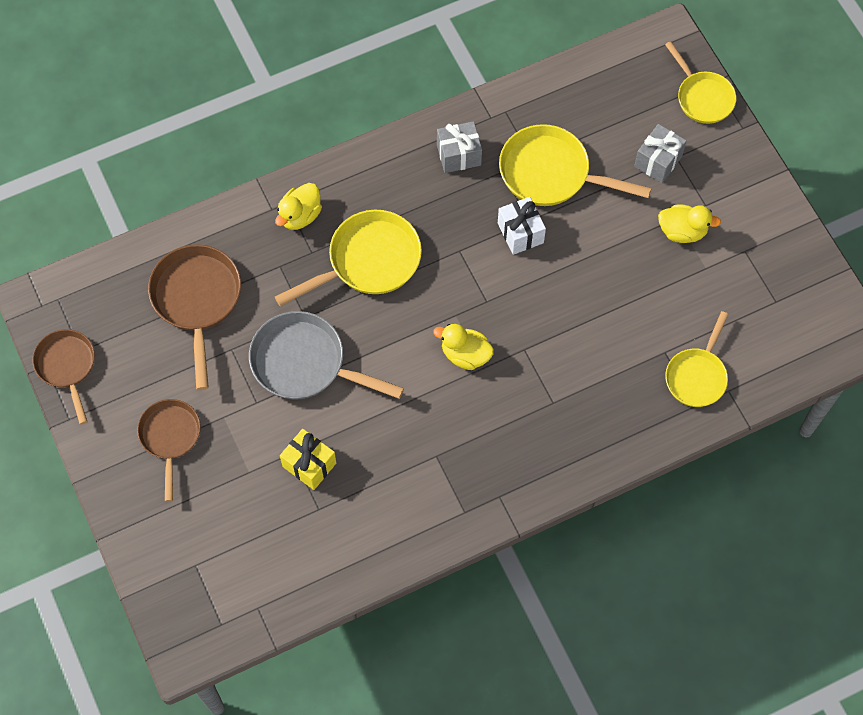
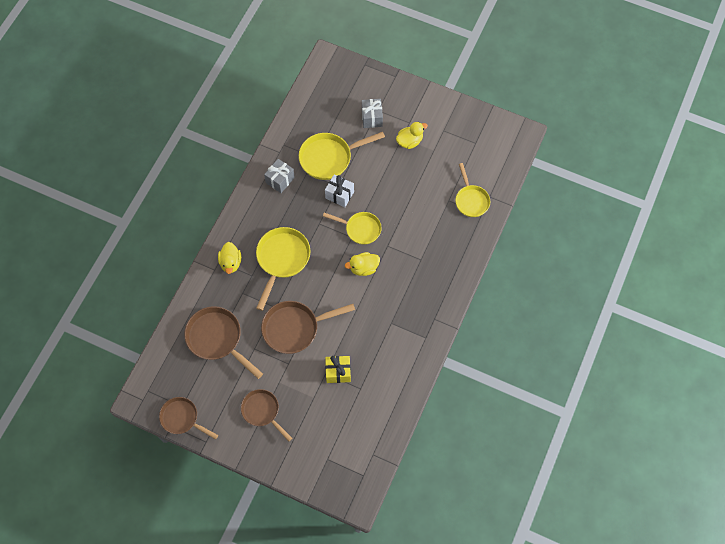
camera: 40 degrees left, 0 degrees up
grey pan [249,311,404,400] -> brown pan [261,301,355,354]
yellow pan [665,41,736,124] -> yellow pan moved to [323,212,382,245]

